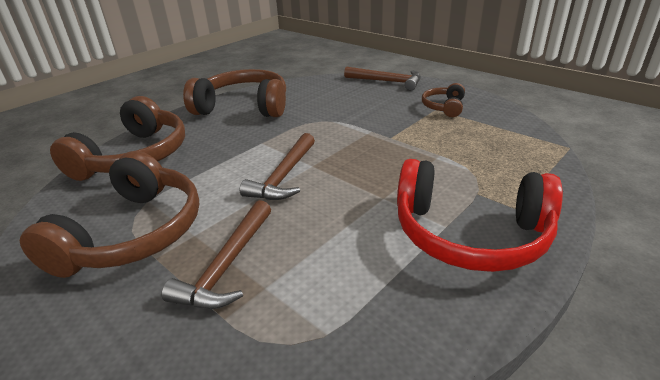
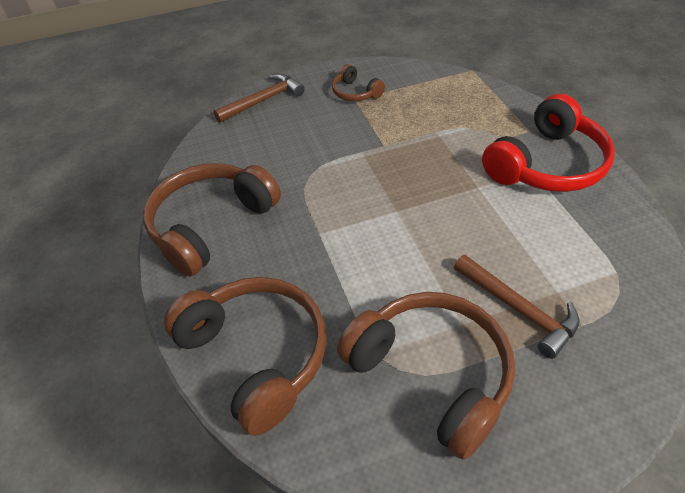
camera: 60 degrees left, 15 degrees up
brown hammer [240,133,315,200] -> none

